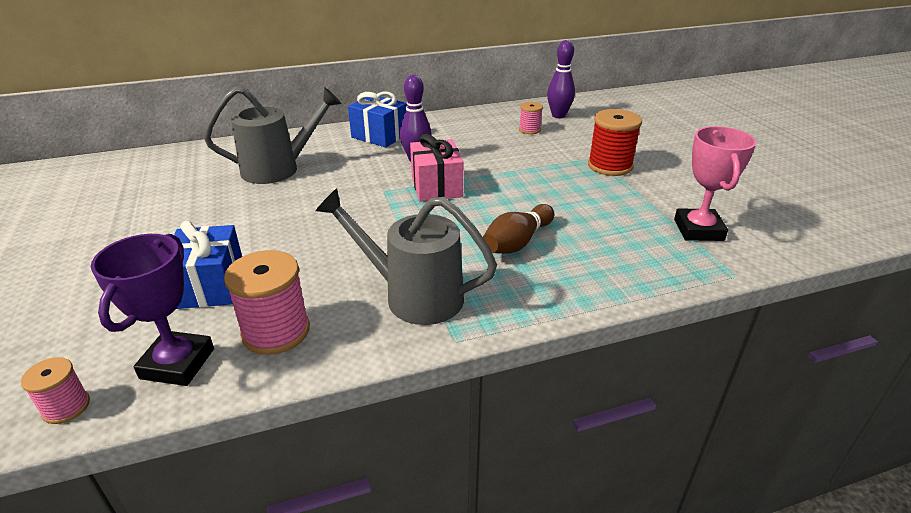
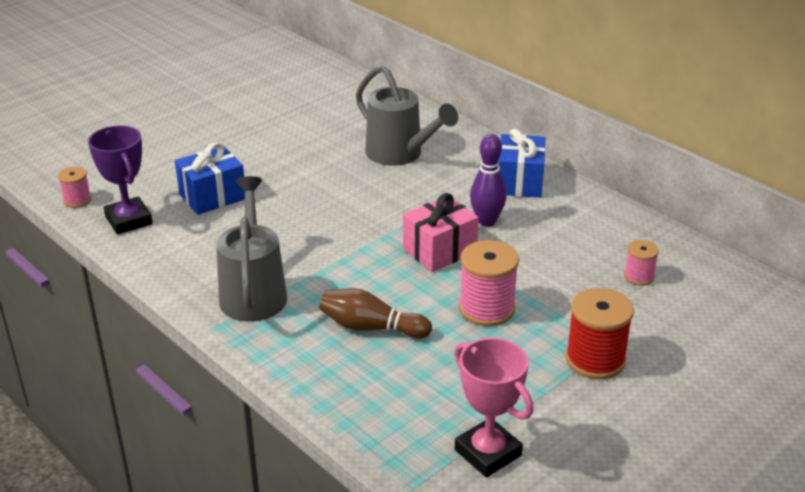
camera: 65 degrees right, 0 degrees up
purple trophy [91,234,214,386] -> purple trophy turned 75 degrees clockwise [88,125,153,235]
pink spool [224,250,310,355] -> pink spool moved to [459,240,519,326]
purple bowling pin [547,40,575,118] -> none
pink trophy [674,126,756,241] -> pink trophy turned 75 degrees clockwise [454,338,534,477]

